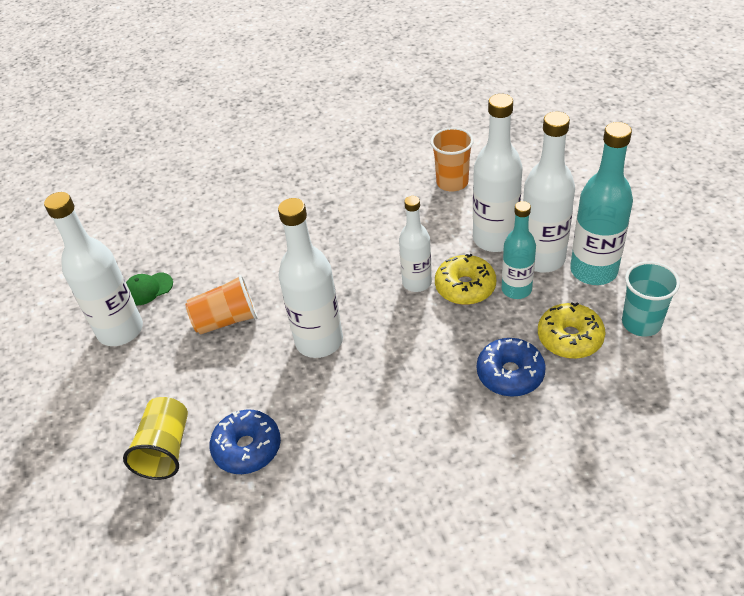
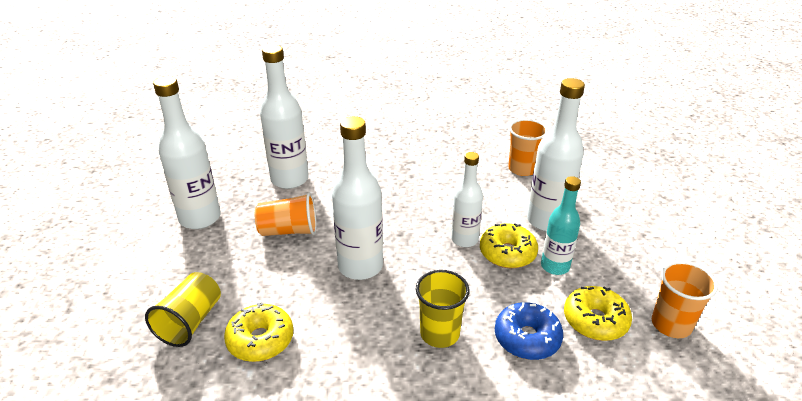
camera: 10 degrees right, 10 degrees down
green cap [126,272,173,306] -> none
blue donut [210,410,281,474] -> yellow donut [224,303,293,362]
white bottle [523,112,575,273] -> white bottle moved to [260,45,309,189]
turquoise bottle [570,122,633,285] -> none
turquoise cup [622,261,680,337] -> orange cup [652,261,718,338]
none -> yellow cup [416,270,470,348]

